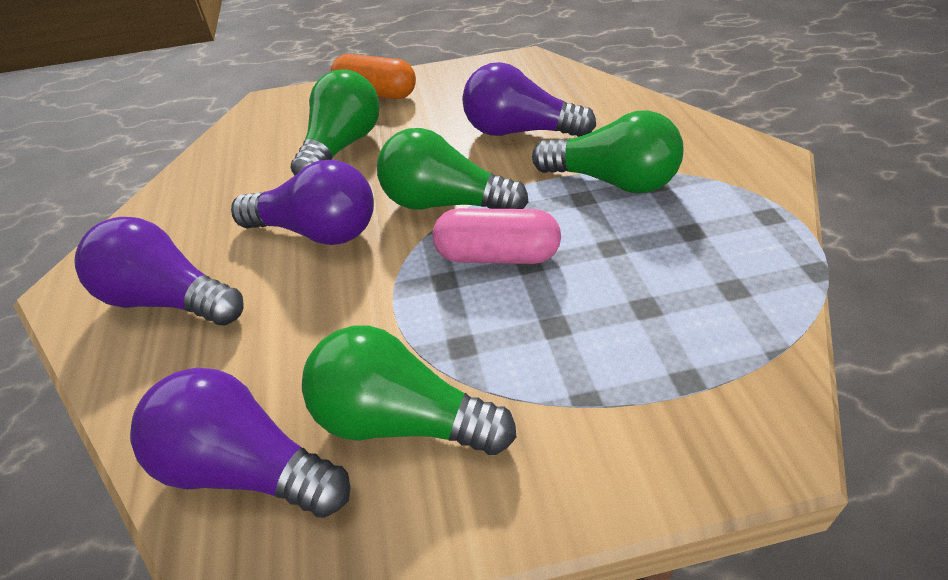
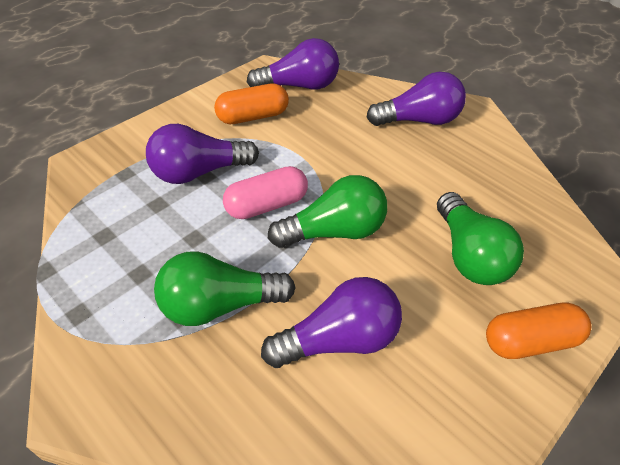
camera: 140 degrees right, 5 degrees up
purple light bulb [231,160,374,245] -> purple light bulb moved to [146,124,259,184]
green light bulb [302,325,517,455] -> orange capsule [214,83,289,124]

